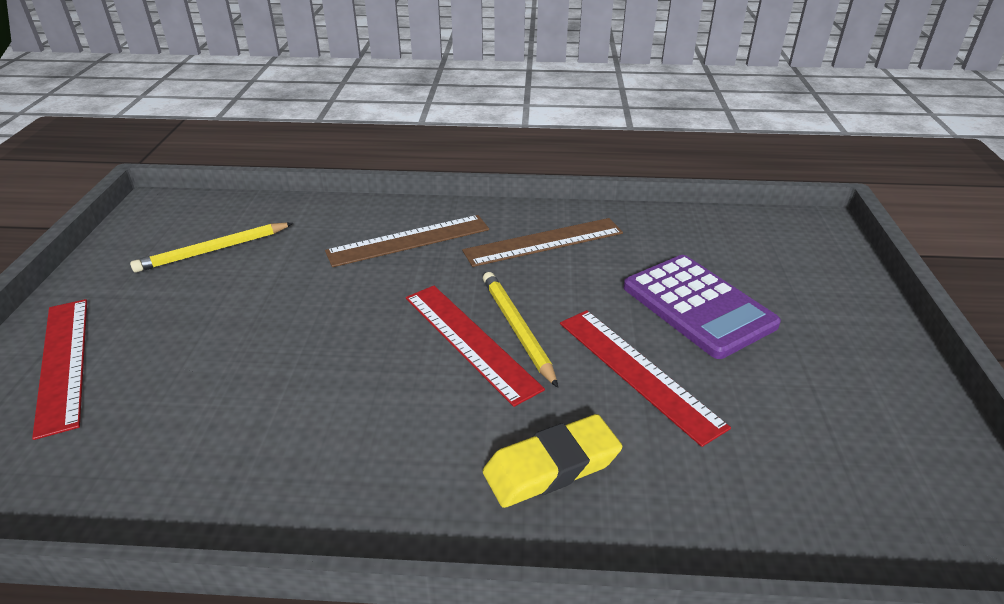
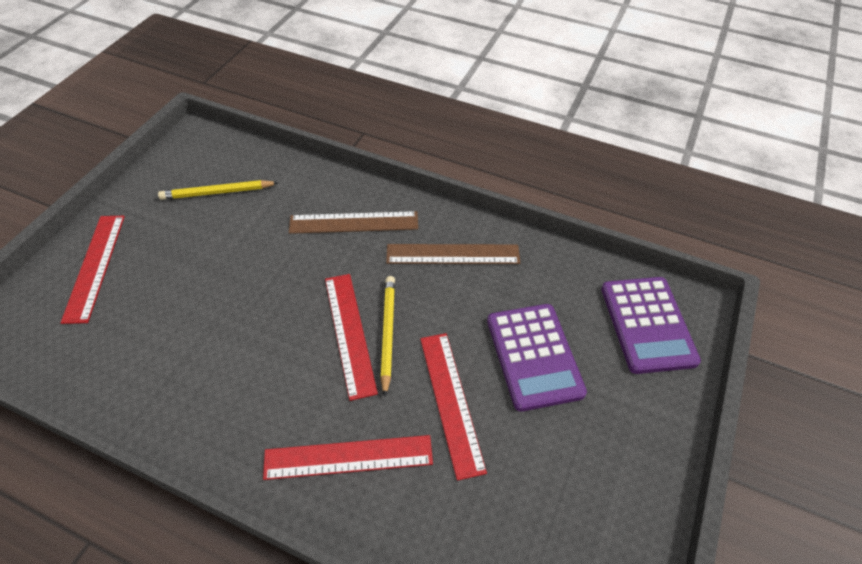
camera: 20 degrees right, 15 degrees up
yellow eraser [483,414,622,508] -> red ruler [263,435,433,480]
none -> purple calculator [601,277,701,374]

